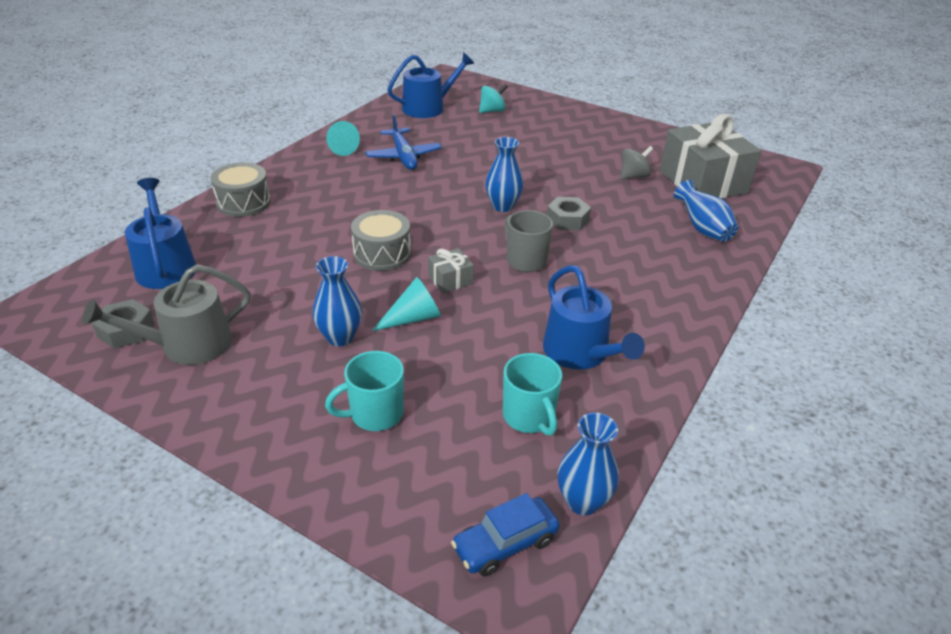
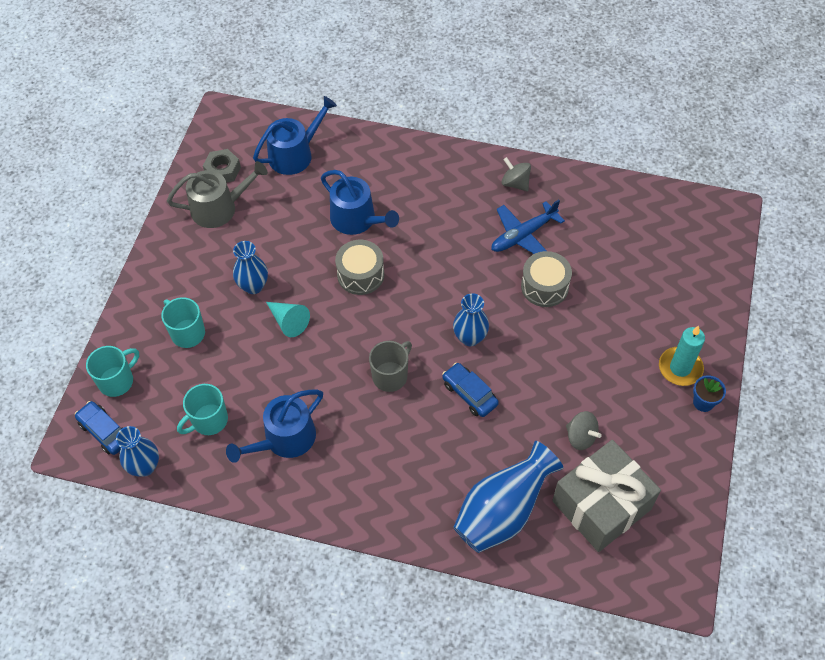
camera: 75 degrees right, 20 degrees up
grey watering can [82,265,251,365] -> grey watering can turned 120 degrees clockwise [167,161,268,228]
grey drum [210,162,271,217] -> grey drum moved to [521,251,572,307]
turquoise cone [326,121,360,156] -> grey spinning top [501,157,531,191]
blue watering can [387,53,474,118] -> blue watering can moved to [321,170,399,235]
grey gift [428,248,474,293] -> none
turquoise spinning top [479,84,508,113] -> none
grey nut [547,197,591,231] -> blue car [442,363,499,417]
blue vase [674,180,738,242] -> blue vase [453,441,564,553], size x1.62
none -> turquoise mug [86,346,139,397]
none -> turquoise candle [659,326,705,386]
none -> blue flower pot [693,376,726,412]

